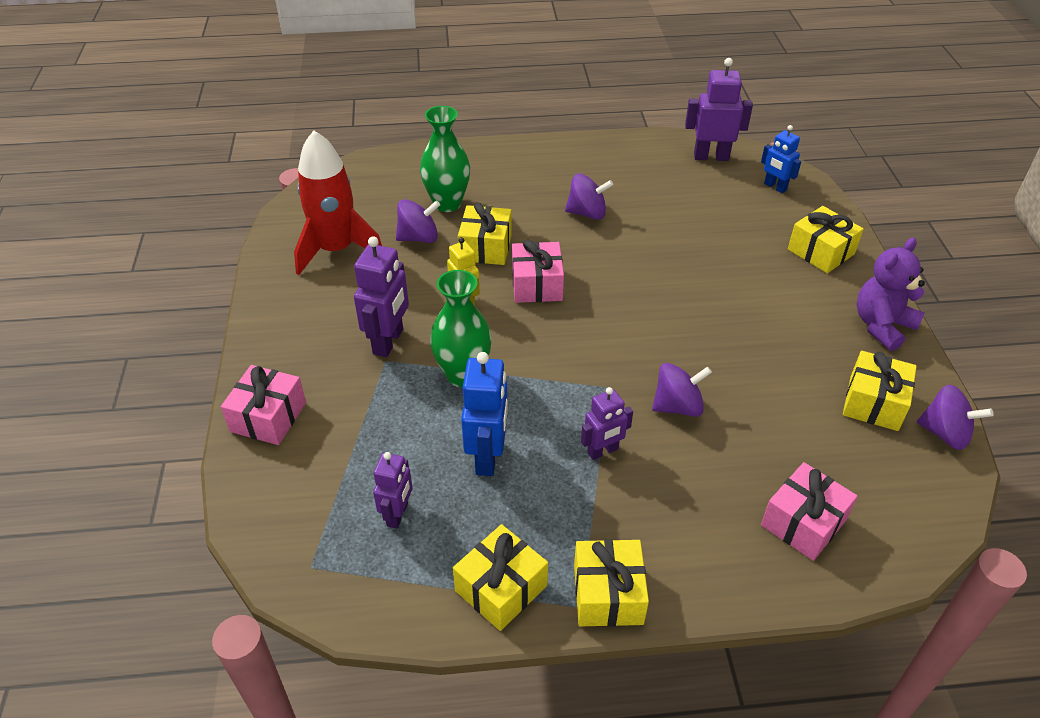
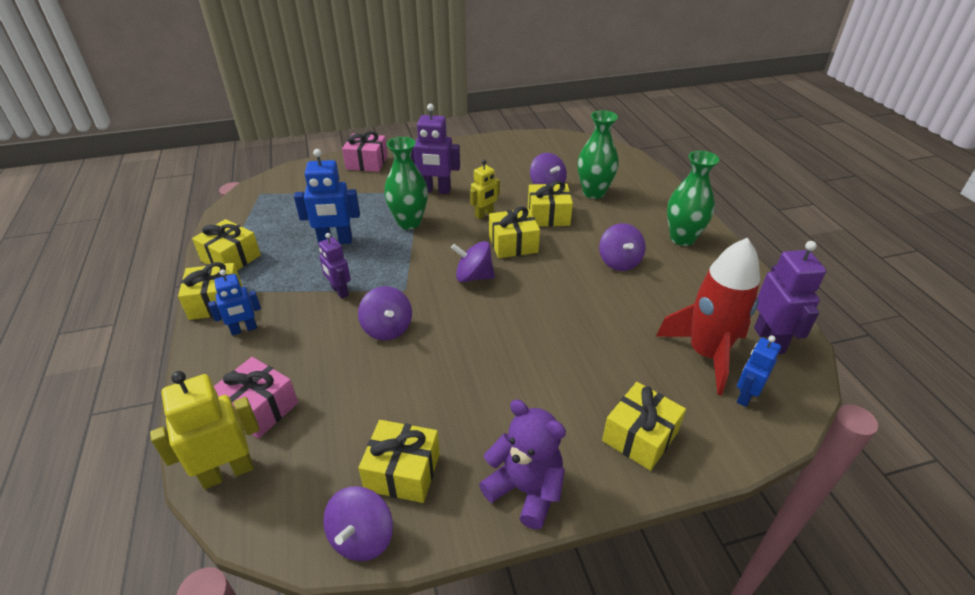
camera: 80 degrees right, 5 degrees down
red rocket [294,131,382,275] -> red rocket moved to [656,238,760,395]
purple robot [373,452,413,529] -> none
pink gift [512,240,564,303] -> yellow gift [489,207,540,258]
none -> yellow robot [150,371,259,489]
none -> blue robot [208,270,261,335]
none -> purple spinning top [451,241,495,282]
none -> green vase [667,151,719,246]

